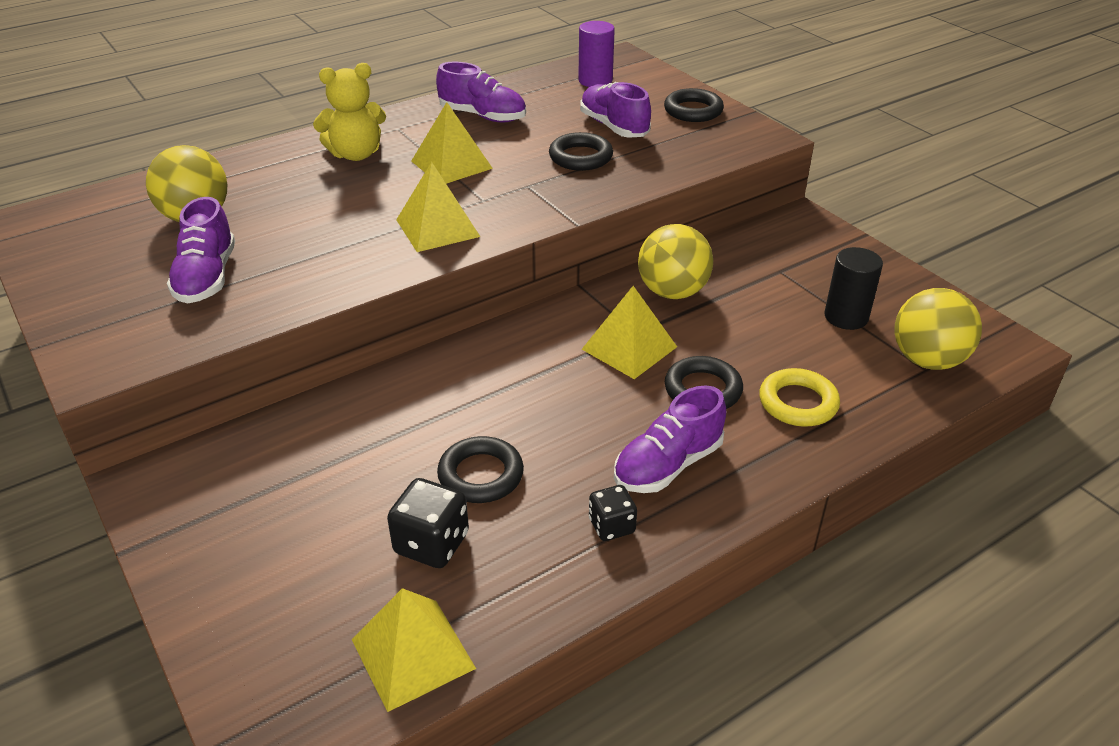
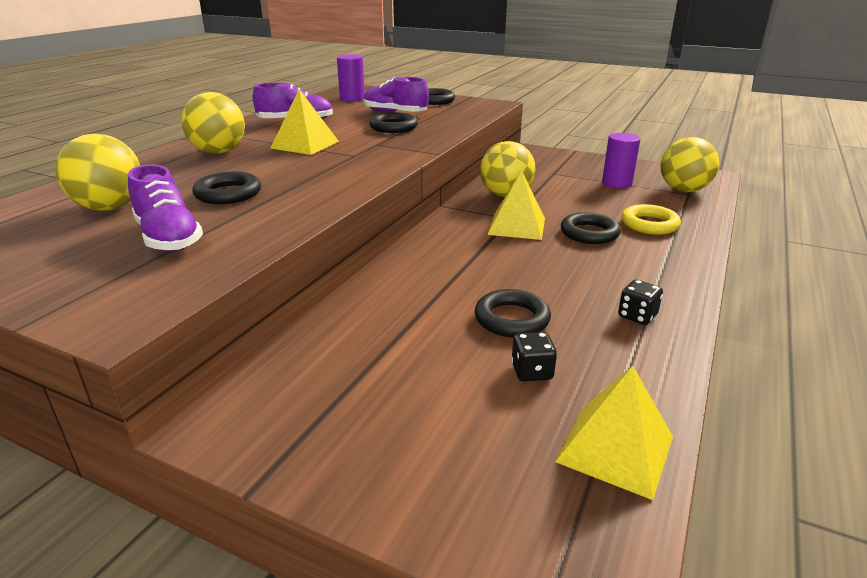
camera: 30 degrees left, 10 degrees down
yellow teddy bear [313,63,386,161] -> yellow ball [181,92,245,154]
black dice [387,478,469,568] -> black dice [511,332,557,381], size x0.65
yellow pyramid [396,162,480,252] -> none
purple shoe [614,385,726,493] -> none
black cylinder [824,247,883,330] -> purple cylinder [602,133,640,188]
none -> black ring [192,172,261,204]

